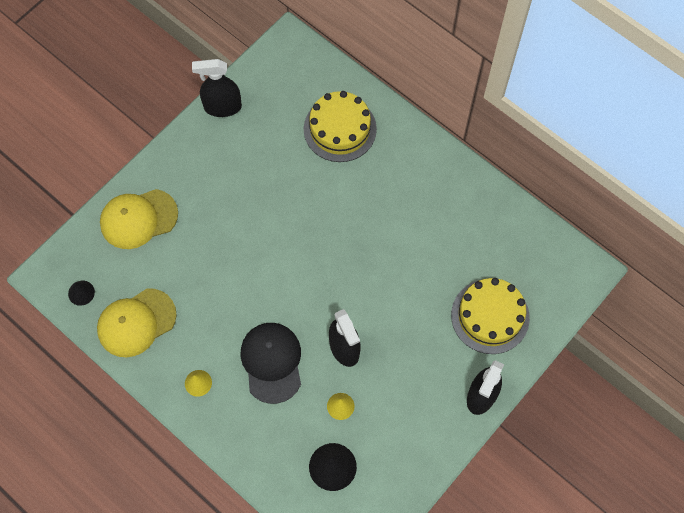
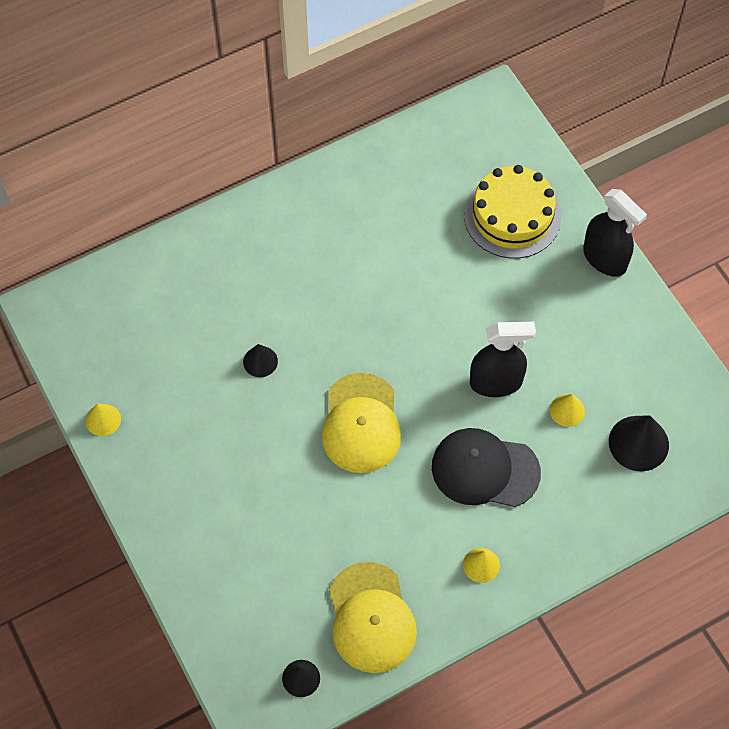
camera: 70 degrees left, 5 degrees down
yellow cap [100,189,178,249] -> yellow cap moved to [322,373,401,473]
black spray bottle [192,59,242,117] -> yellow cone [86,403,121,436]
yellow cake [304,91,377,162] -> none
none -> black cone [243,344,278,377]

